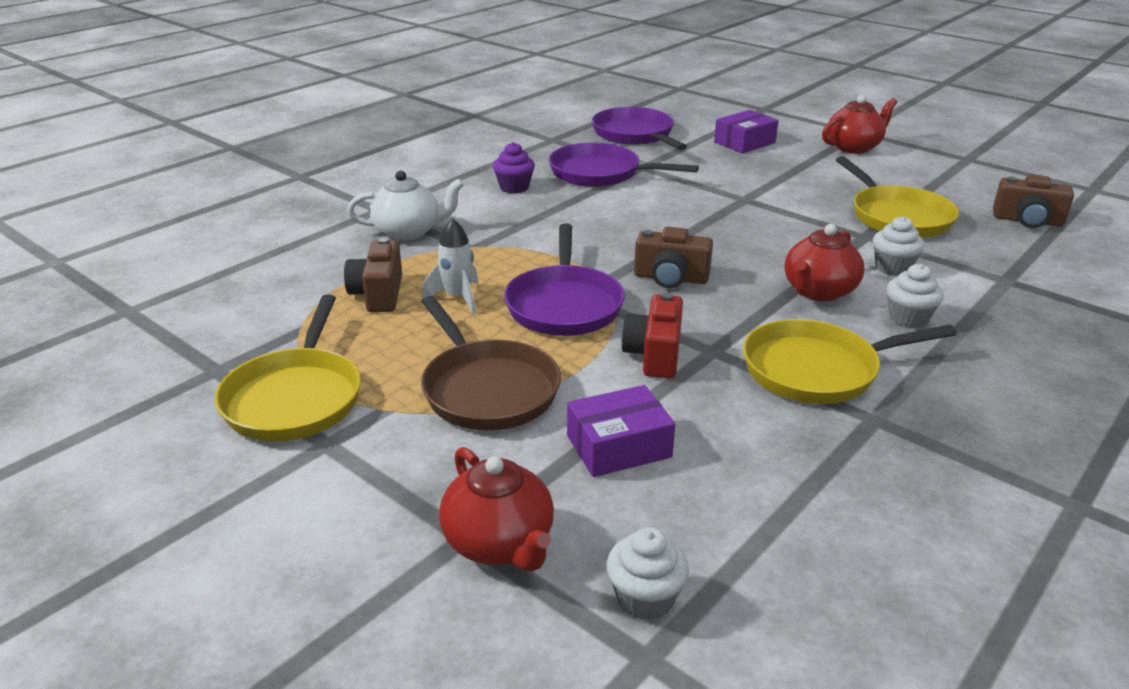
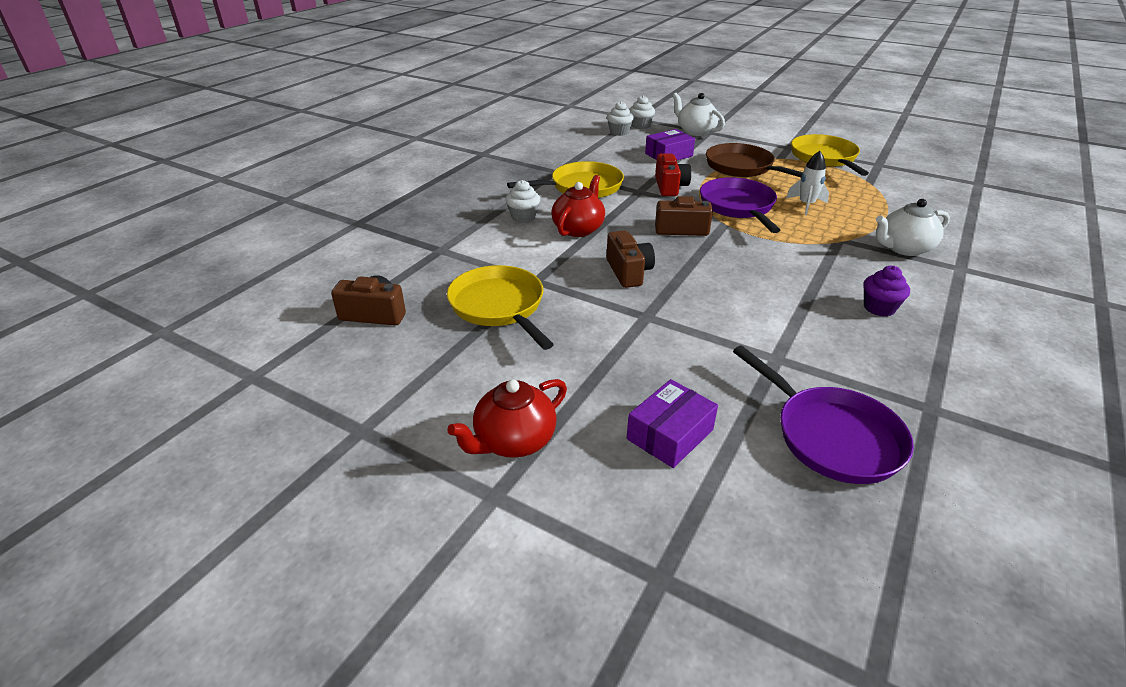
camera: 170 degrees right, 5 degrees up
brown camera [344,238,402,312] -> brown camera moved to [607,230,655,288]
red teapot [439,447,554,572] -> white teapot [672,93,725,136]
purple pan [549,143,699,187] -> none
white cupcake [873,216,925,276] -> white cupcake moved to [607,101,634,136]

